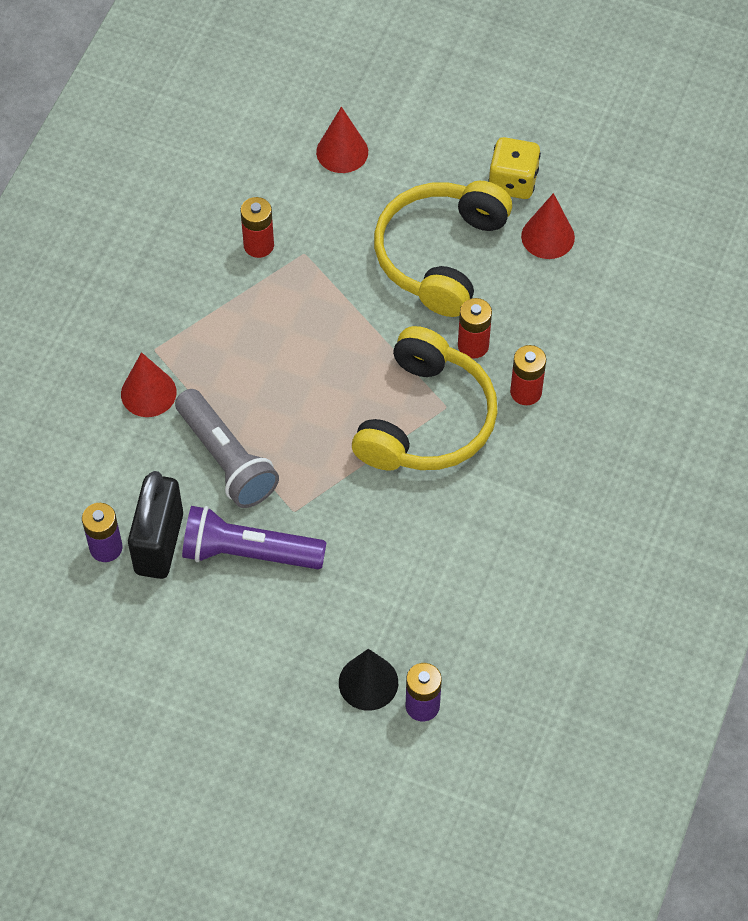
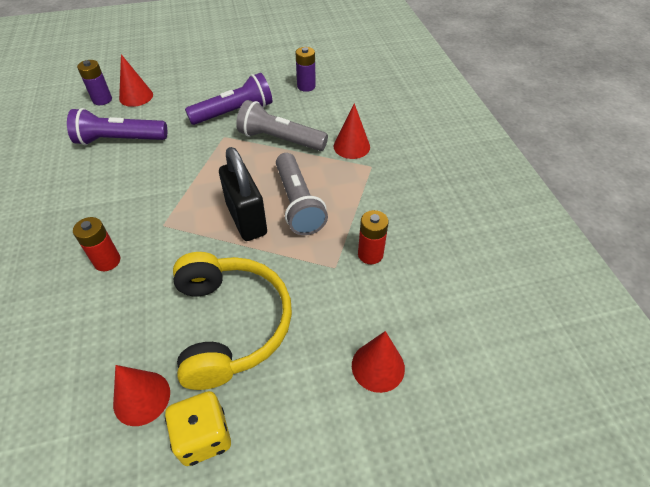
camera: 145 degrees right, 10 degrees down
black padlock [128,471,183,579] -> black padlock moved to [219,147,267,241]
black cone [339,649,398,711] -> red cone [119,54,153,107]
yellow headphones [352,326,498,471] -> none
red battery [458,298,492,359] -> none
none -> purple flashlight [67,108,167,145]
none -> grey flashlight [276,153,328,235]

